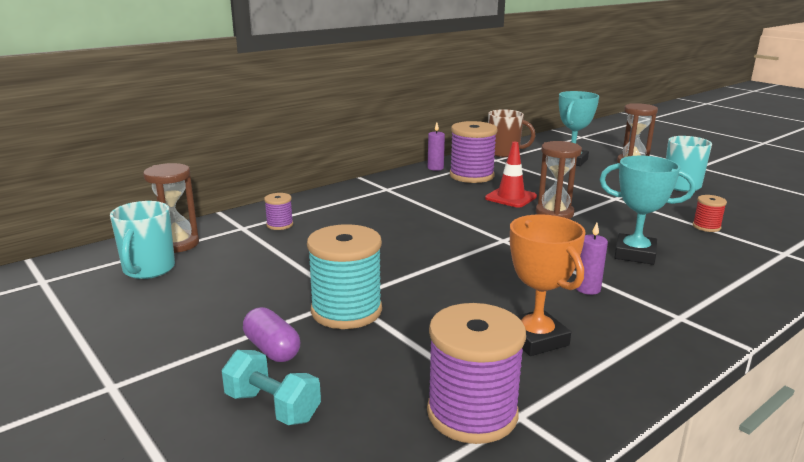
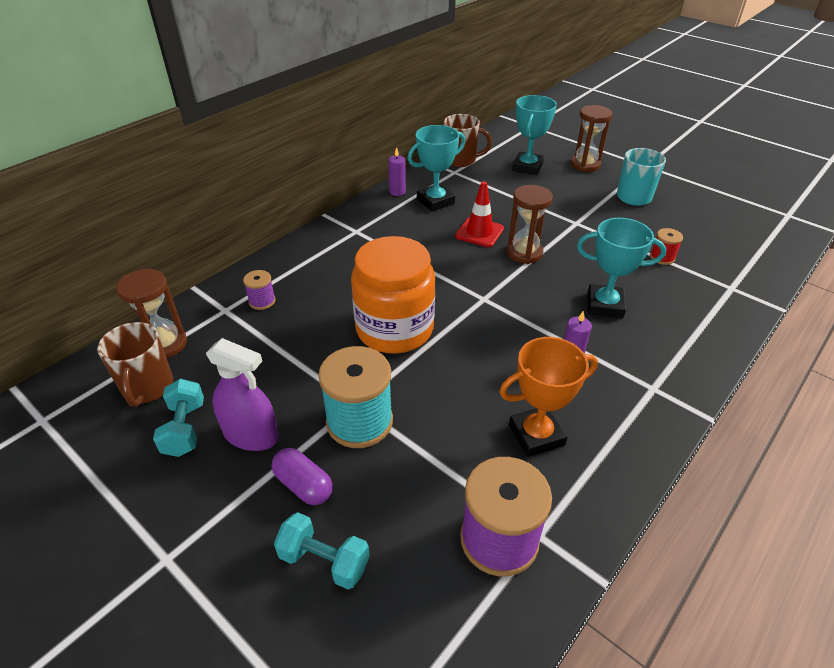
camera: 10 degrees left, 20 degrees up
turquoise mug [110,201,175,279] -> brown mug [97,322,173,407]
purple spool [450,121,497,183] -> turquoise trophy [408,125,465,211]
orange trophy [510,214,586,356] -> orange trophy turned 75 degrees counterclockwise [499,337,598,457]
none -> turquoise dumbbell [153,379,204,457]
none -> purple spray bottle [206,338,279,451]
none -> orange jar [351,236,435,354]

